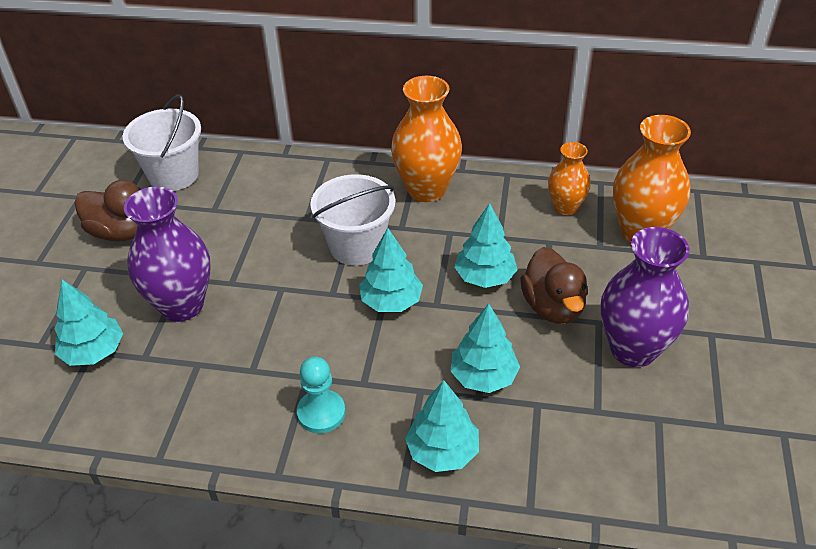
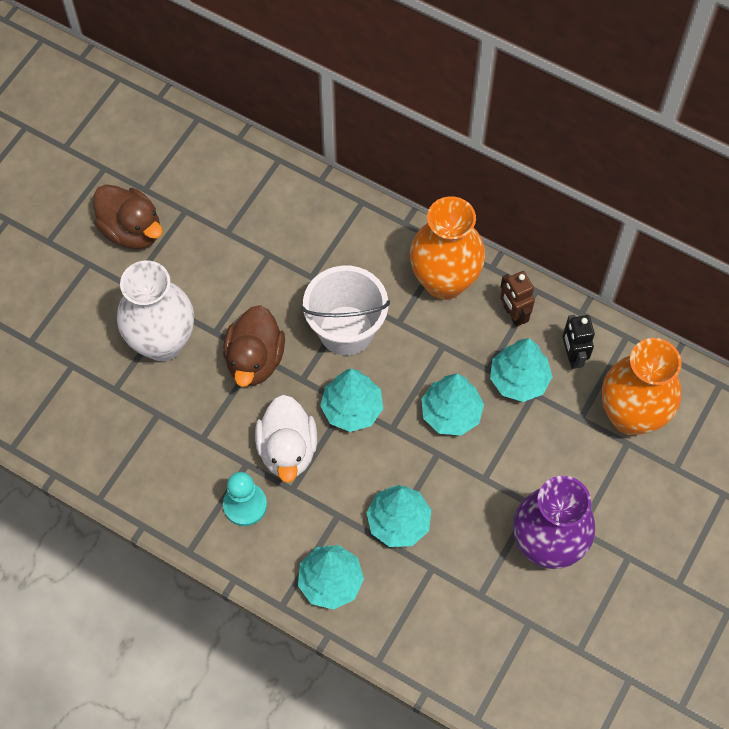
camera: 20 degrees right, 20 degrees up
turquoise tree [55,279,123,366] -> turquoise tree moved to [490,338,553,402]
white bucket [123,94,201,191] -> none
purple vase [124,186,211,322] -> white vase [117,261,194,361]
brown duck [520,247,588,324] -> brown duck moved to [223,305,285,387]
orange vase [548,142,591,215] -> black robot [562,315,595,369]
none -> white duck [255,395,317,483]
none -> brown robot [500,271,535,327]

